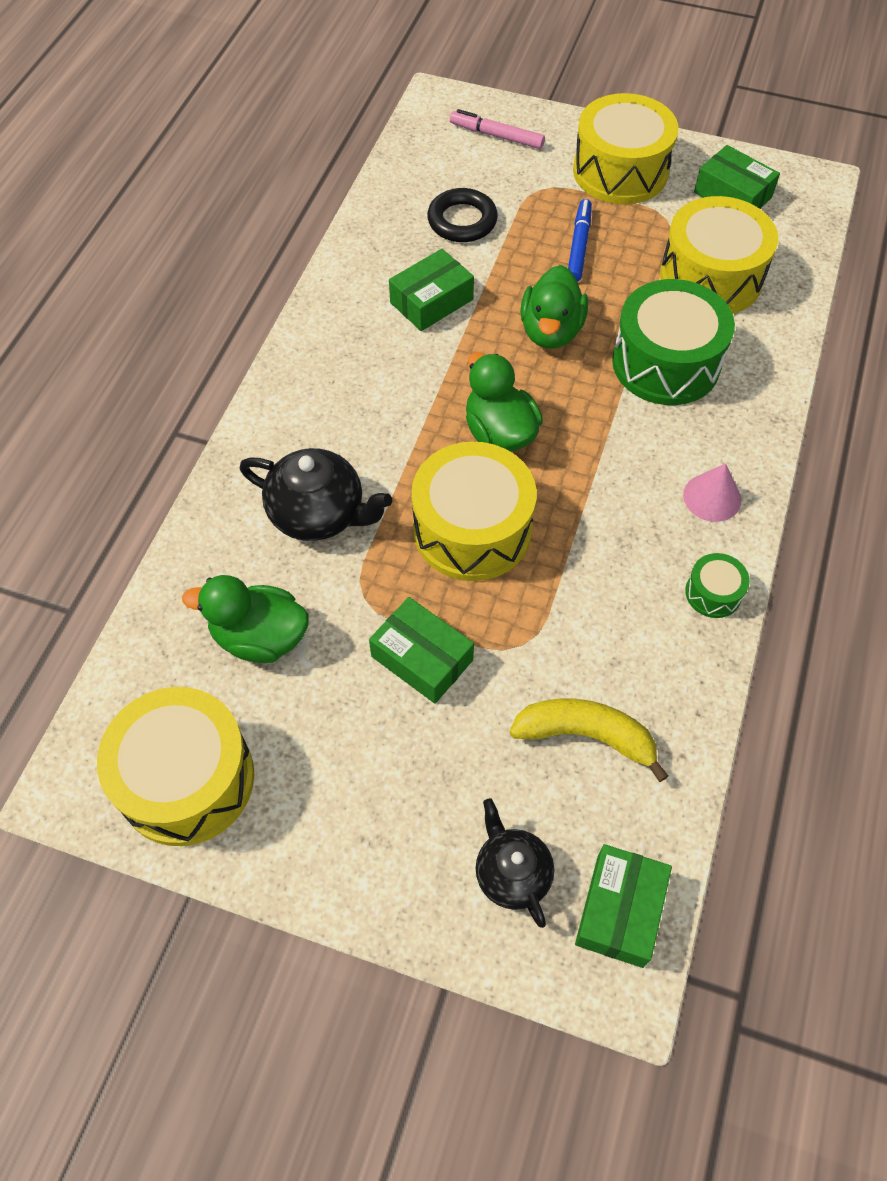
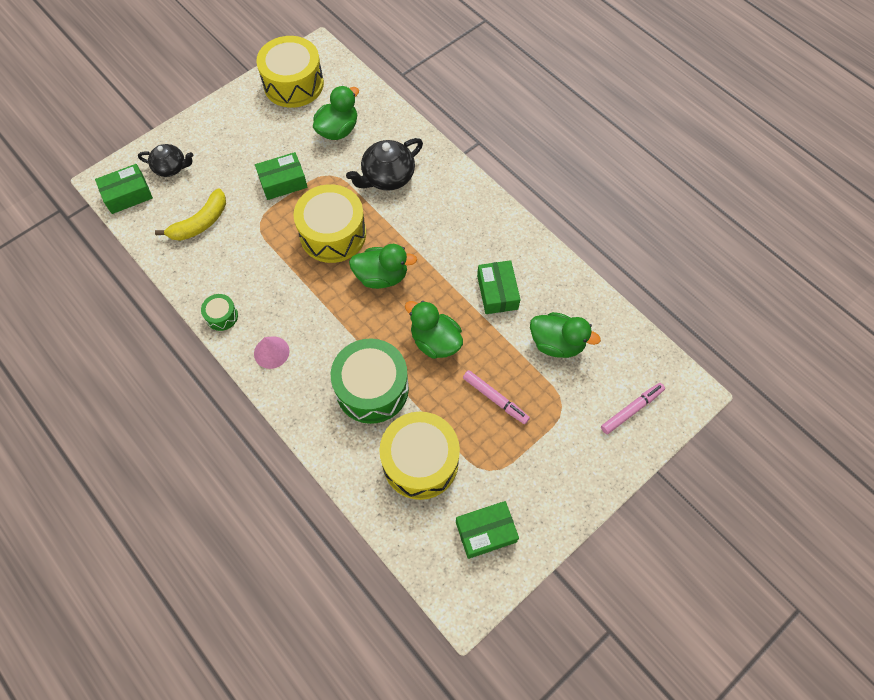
camera: 120 degrees right, 5 degrees up
black ring [427,188,498,242] -> green duck [530,312,601,358]
blue marker [568,199,592,282] -> pink marker [463,370,530,424]
yellow drum [573,93,679,204] -> none
green box [575,844,672,968] -> green box turned 75 degrees counterclockwise [95,164,153,214]

